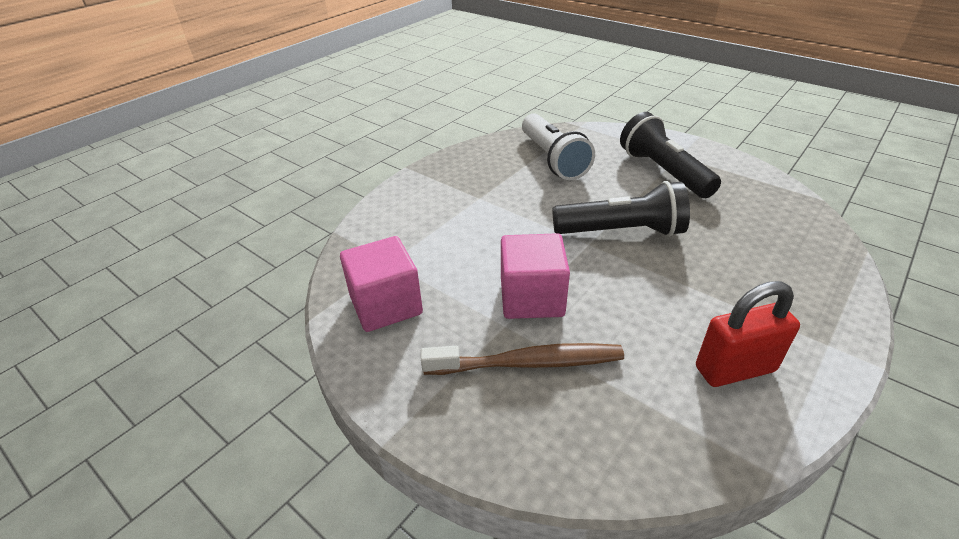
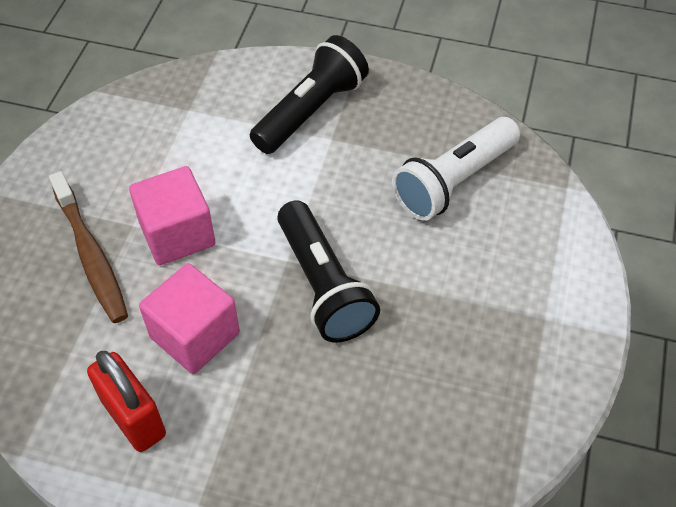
camera: 65 degrees right, 15 degrees up
pink cube [340,236,423,332] -> pink cube moved to [139,263,240,374]
black flashlight [620,112,721,198] -> black flashlight moved to [250,35,369,154]

